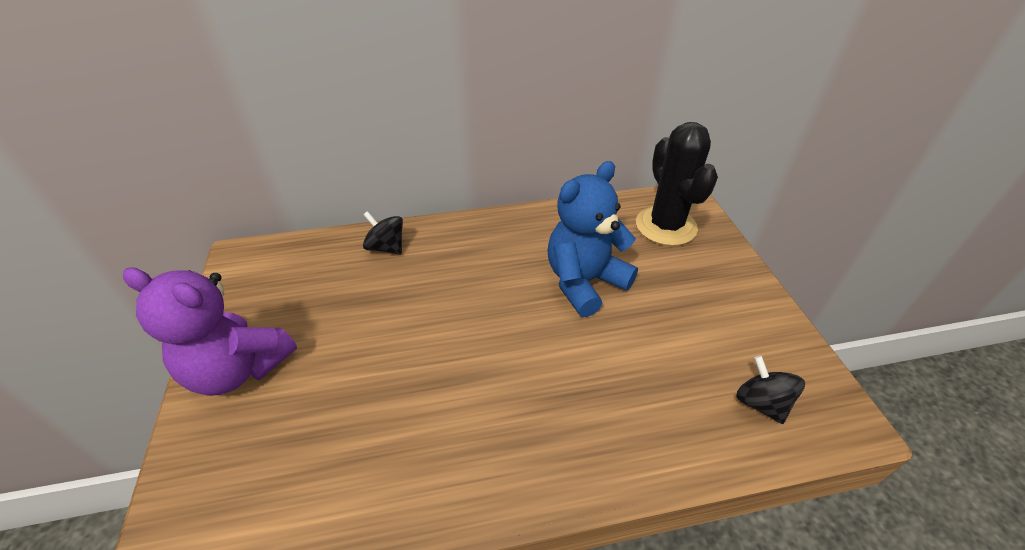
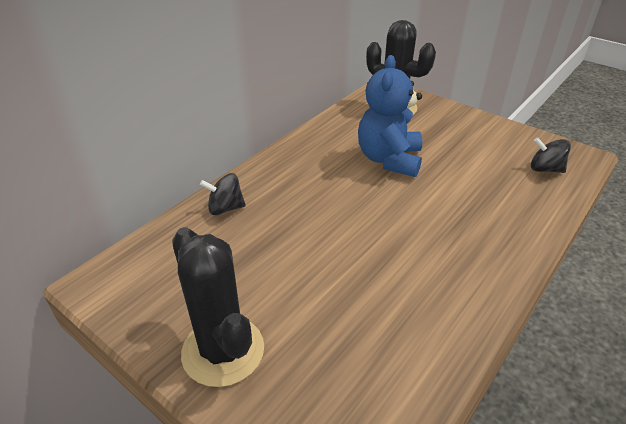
camera: 40 degrees left, 5 degrees down
purple teddy bear [123,267,297,396] -> black cactus [172,227,264,387]

